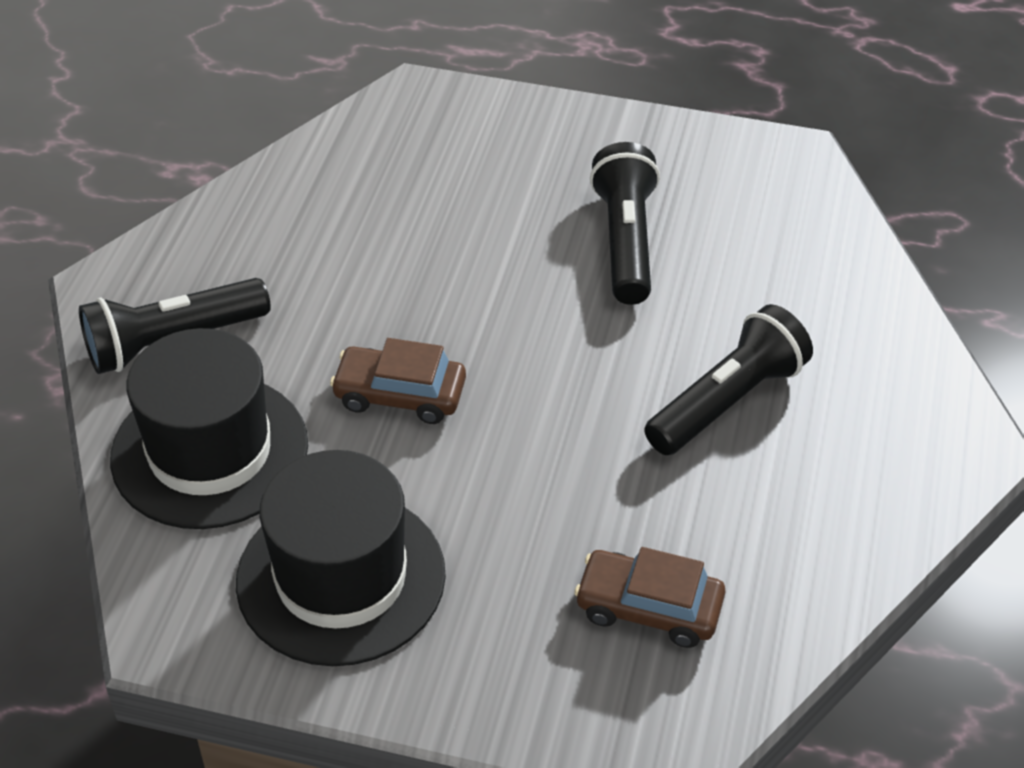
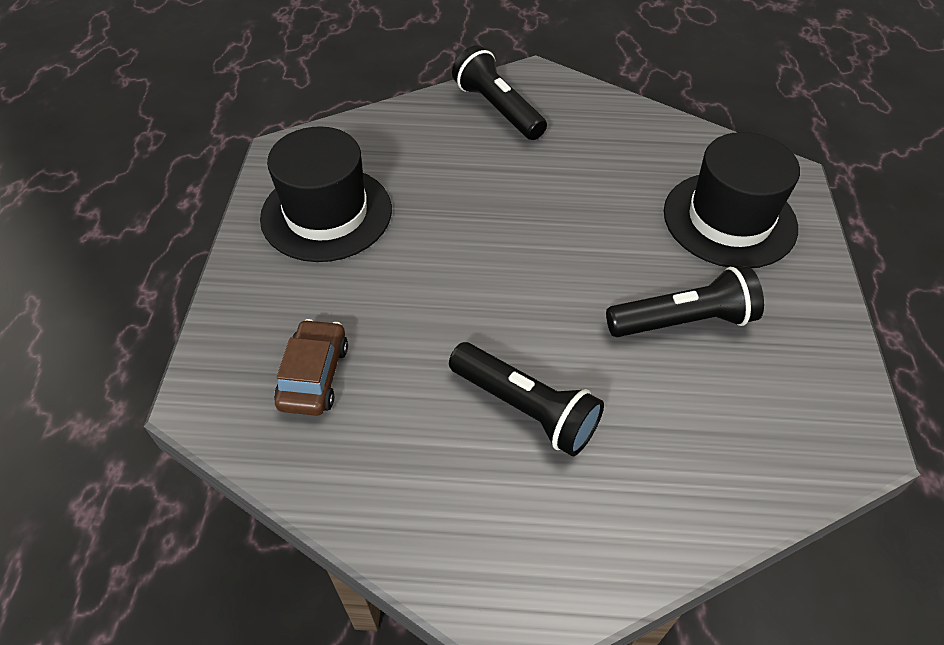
camera: 80 degrees right, 5 degrees up
black hat [110,328,308,529] -> black hat moved to [664,132,800,268]
brown car [330,338,466,424] -> none

